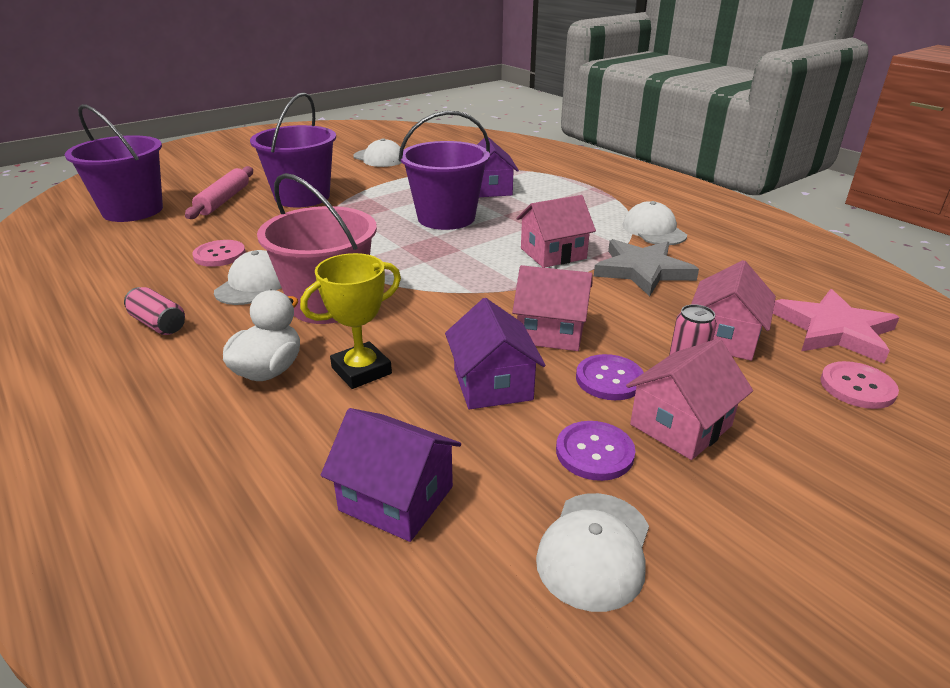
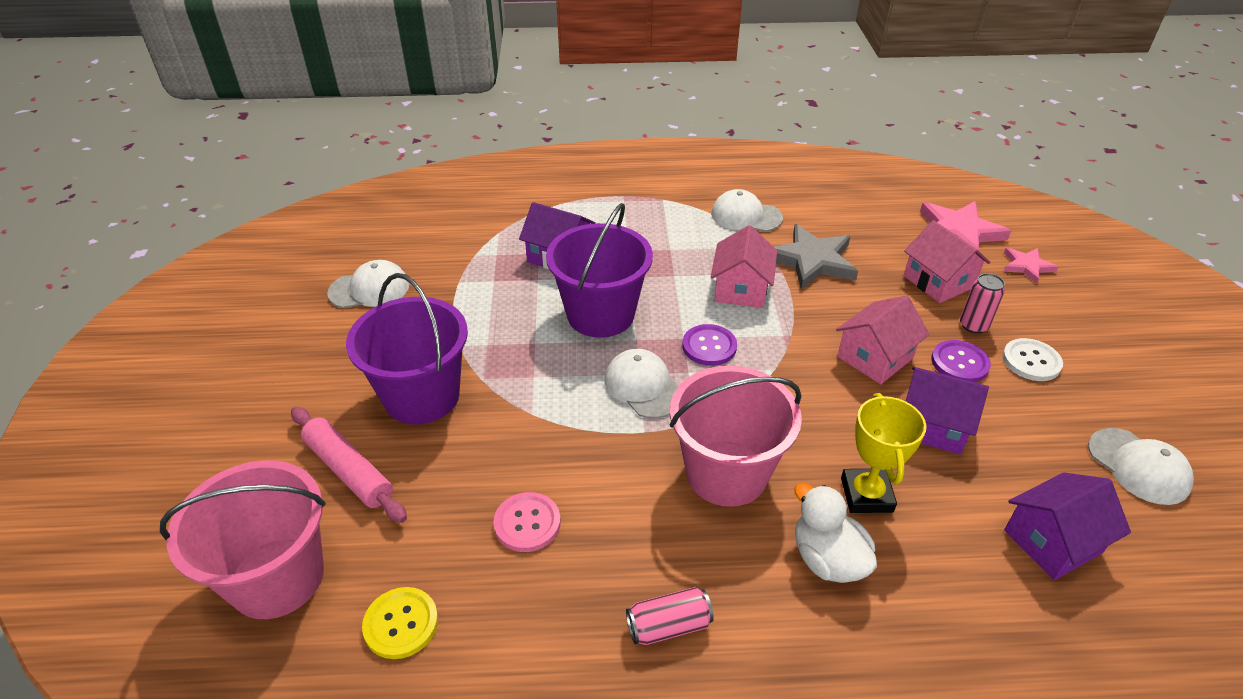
camera: 55 degrees left, 10 degrees up
purple bucket [65,104,163,222] -> pink bucket [160,460,326,619]
white cap [214,250,282,305] -> white cap moved to [605,349,679,418]
purple button [556,421,636,481] -> purple button moved to [682,324,737,366]
pink house [626,338,753,460] -> white button [1002,338,1063,381]
pink button [820,361,899,409] -> pink star [1004,248,1059,284]
none -> yellow button [362,587,438,659]

